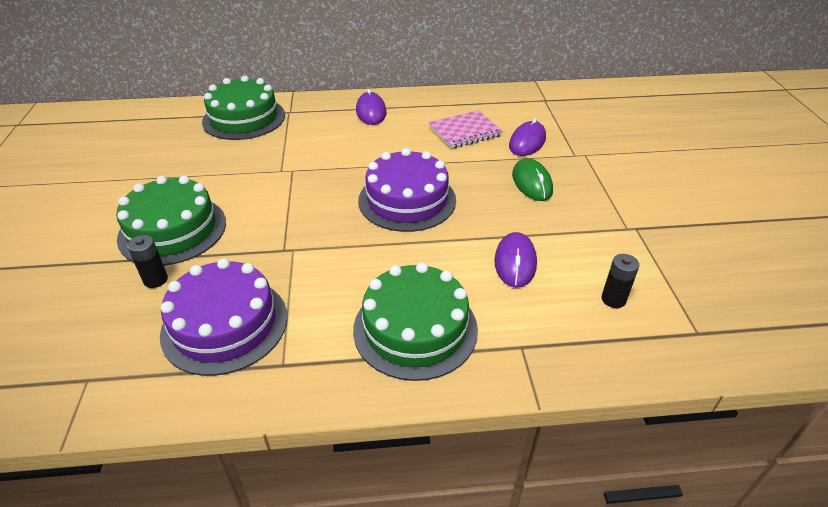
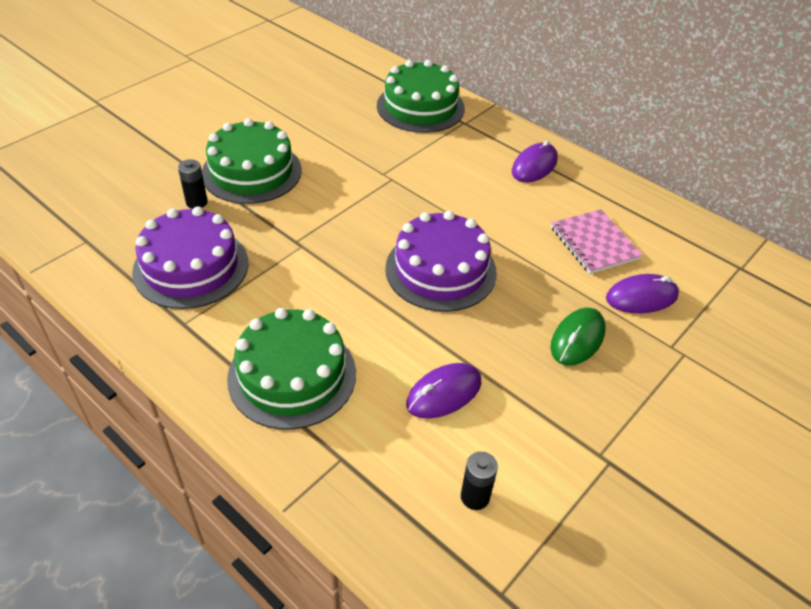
camera: 45 degrees right, 5 degrees up
pink notebook [429,110,503,149] -> pink notebook turned 45 degrees clockwise [551,209,643,274]

